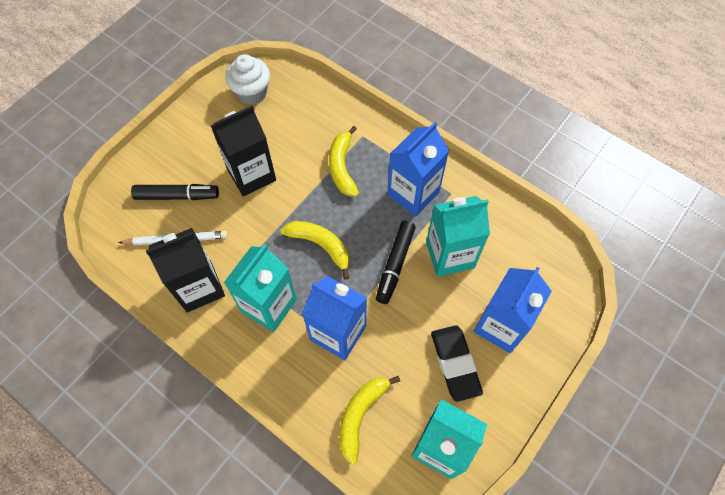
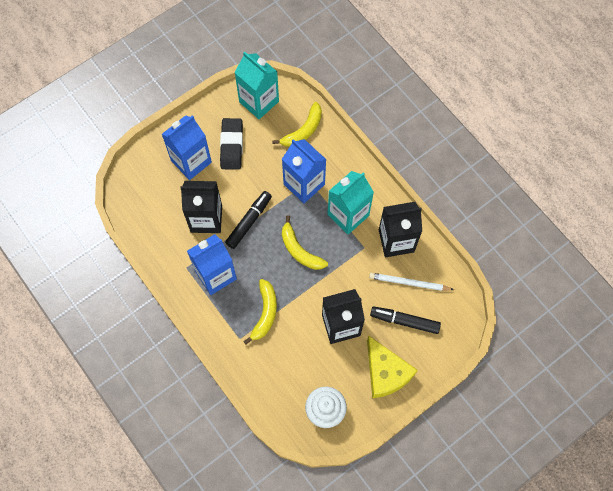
camera: 165 degrees left, 5 degrees up
turquoise carton [426,196,490,277] -> black carton [180,181,222,233]
none -> yellow cheese [367,335,418,398]

